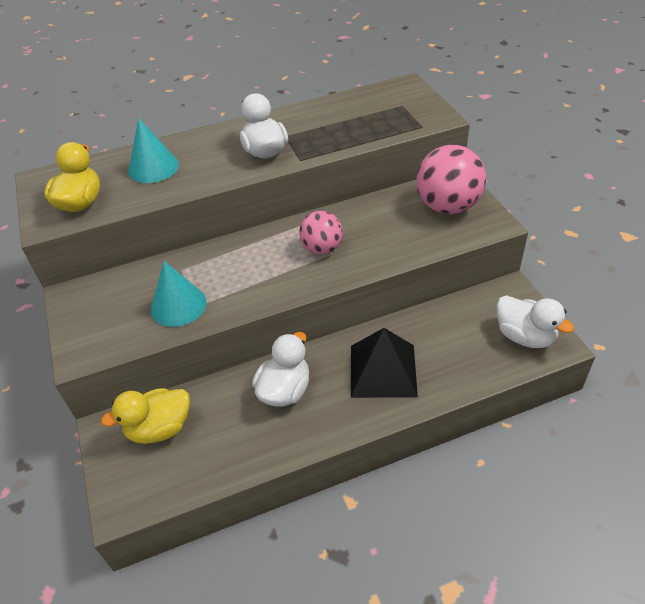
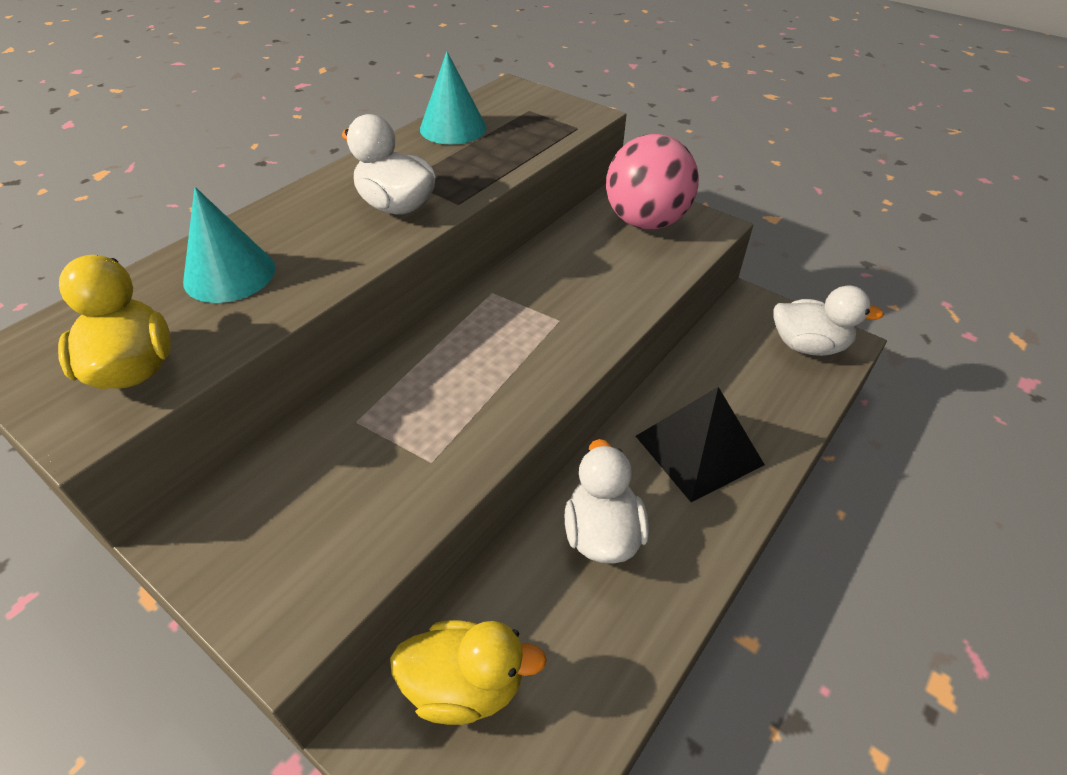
camera: 35 degrees left, 0 degrees up
yellow duck [101,388,190,444] -> yellow duck turned 120 degrees counterclockwise [390,620,547,725]
turquoise cone [151,261,207,327] -> turquoise cone moved to [420,52,487,145]
pink ball [299,211,343,254] -> none

